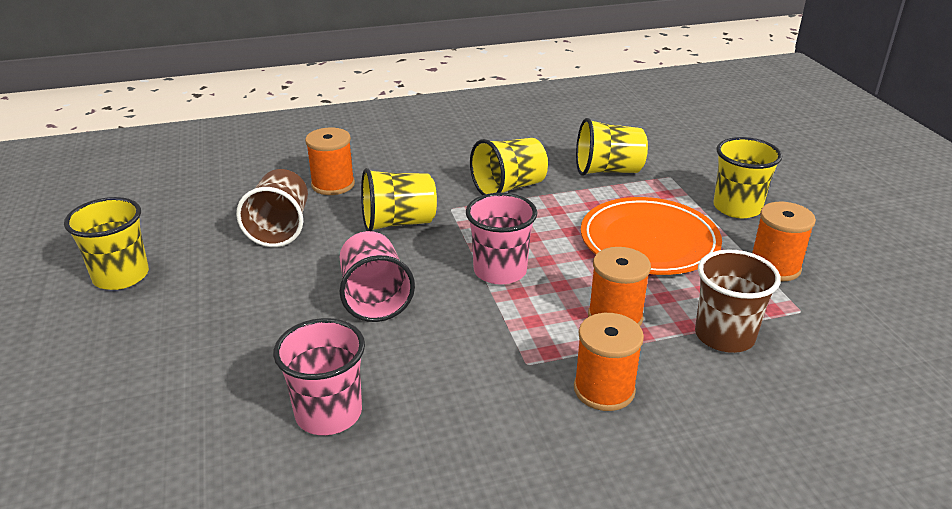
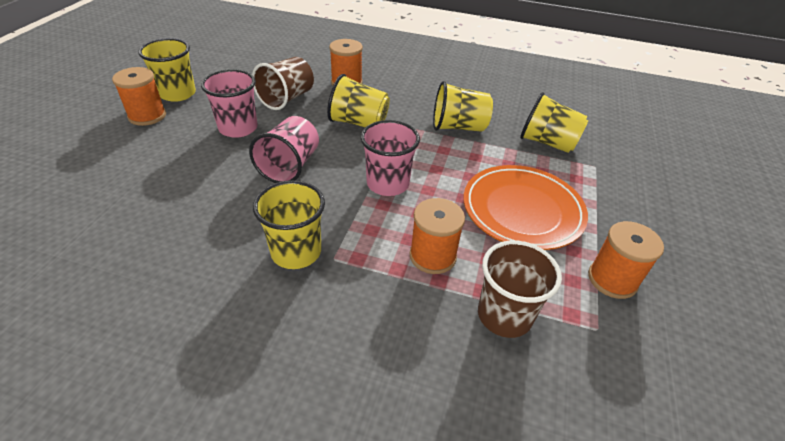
camera: 30 degrees right, 10 degrees up
pink cup [273,318,365,435] -> pink cup moved to [201,69,258,138]
orange spool [574,313,644,411] -> orange spool moved to [112,67,166,126]
yellow cup [713,137,782,218] -> yellow cup moved to [253,180,325,269]

